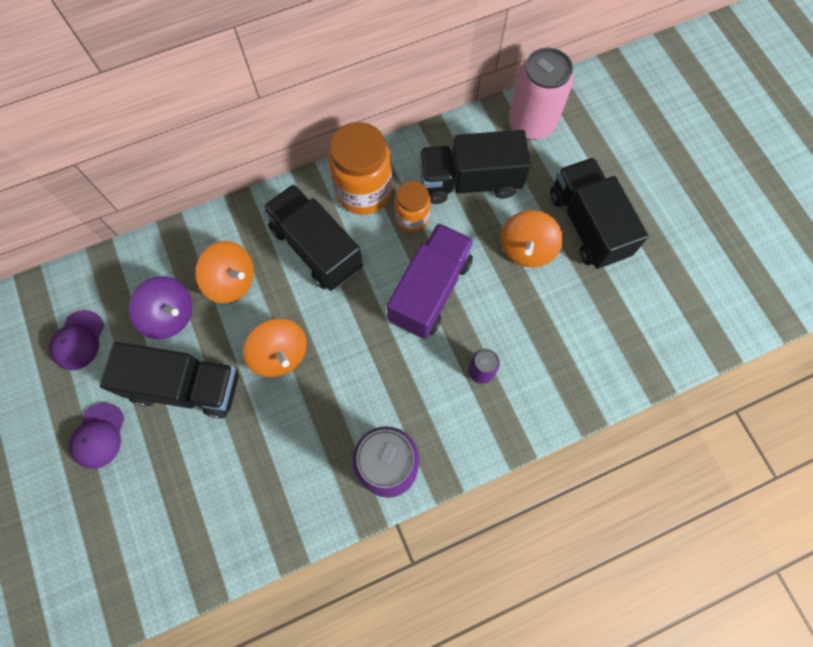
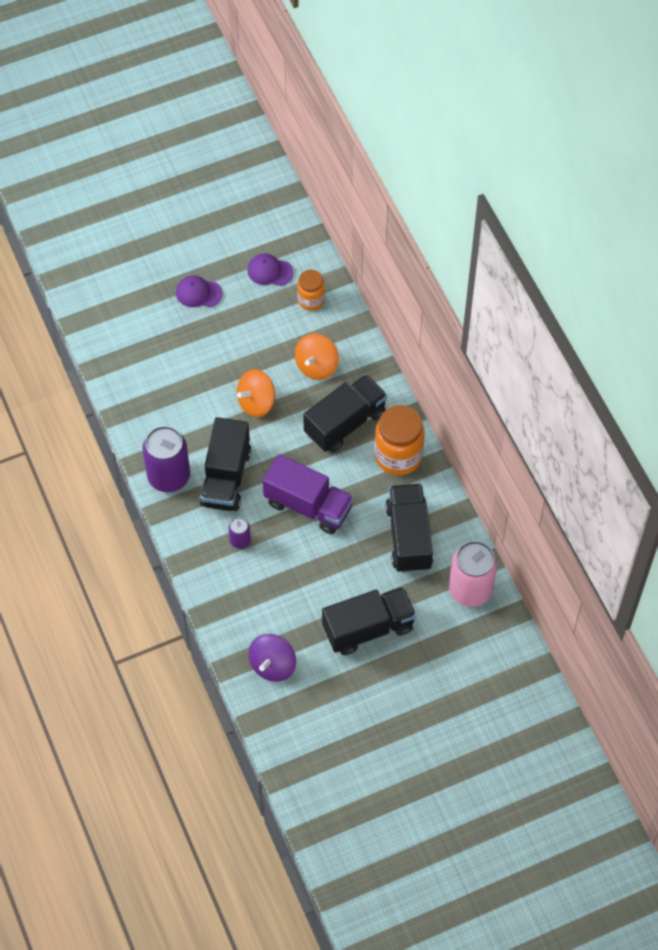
camera: 90 degrees right, 10 degrees down
black truck [100,342,238,419] -> black truck moved to [199,417,251,511]
purple spinning top [129,276,192,339] -> purple spinning top moved to [249,634,296,682]
orange jar [395,181,431,232] -> orange jar moved to [297,270,325,311]
orange spinning top [501,210,563,267] -> none

